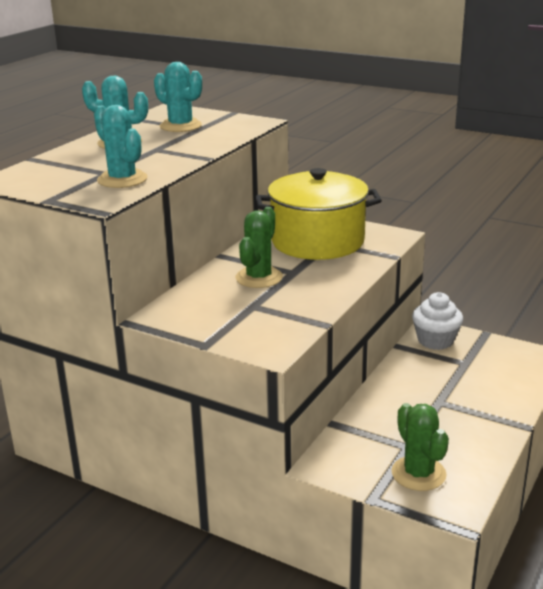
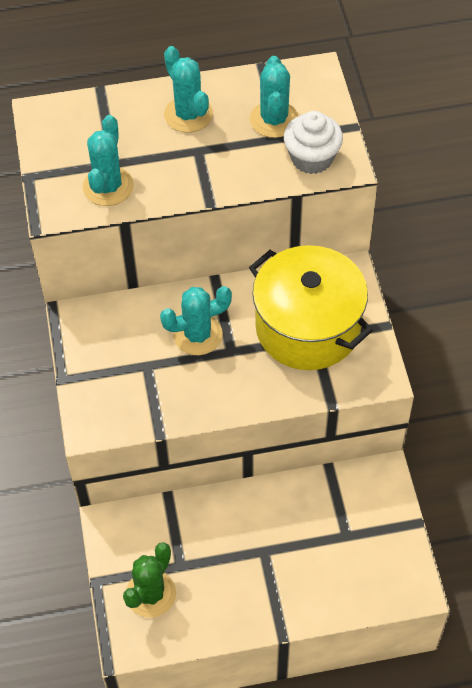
camera: 50 degrees right, 30 degrees up
green cactus [236,207,283,288] -> turquoise cactus [160,286,232,355]
white cupcake [412,292,463,350] -> white cupcake moved to [284,111,343,174]

